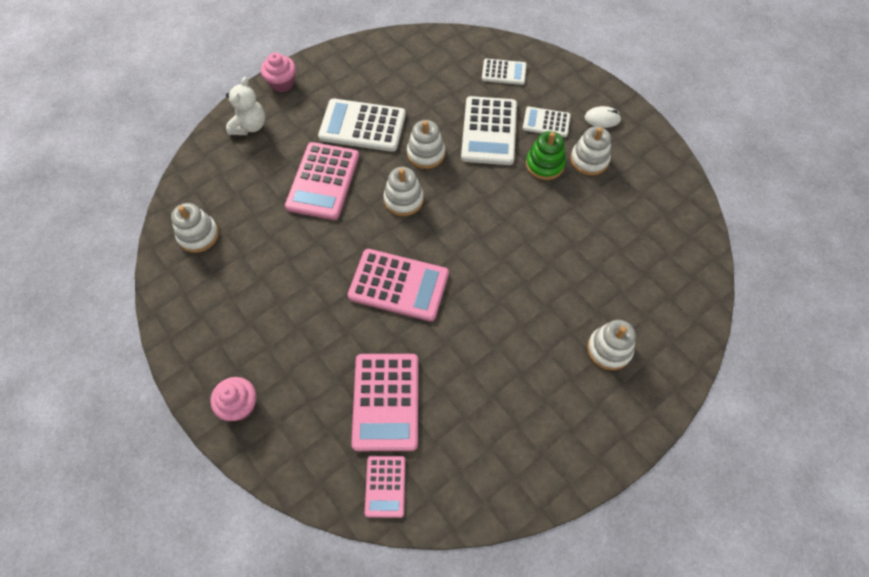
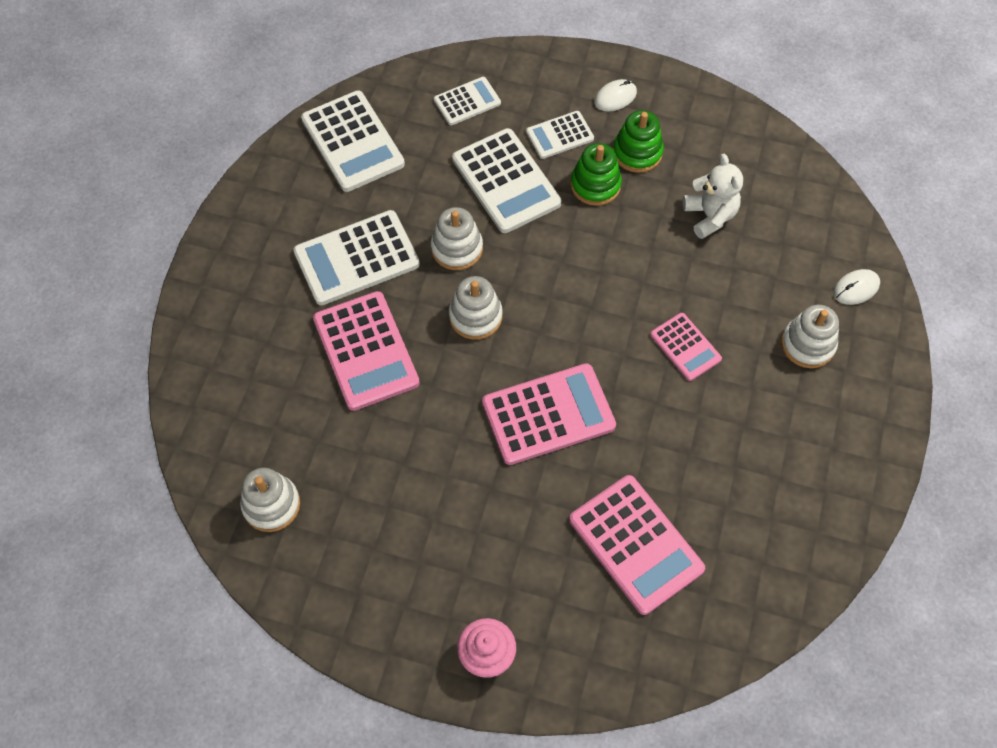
camera: 35 degrees left, 0 degrees up
white teddy bear [226,77,265,135] -> white teddy bear moved to [683,154,743,239]
pink cupcake [261,53,296,92] -> none
pink calculator [365,456,406,518] -> pink calculator moved to [650,313,722,381]
white stacking toy [570,126,611,175] -> green stacking toy [613,110,664,173]
none -> white calculator [301,90,405,192]
none -> white mouse [834,269,880,305]

